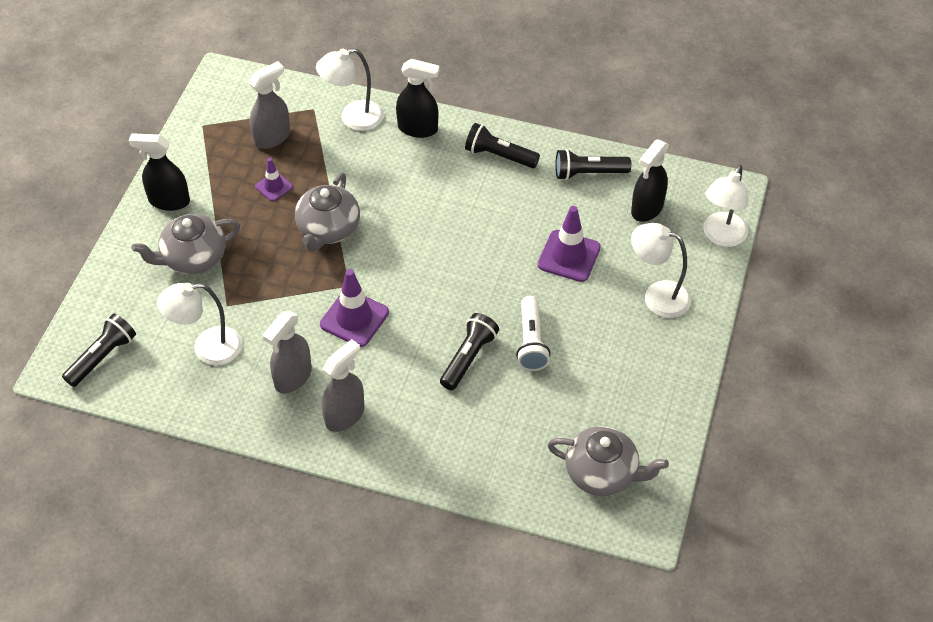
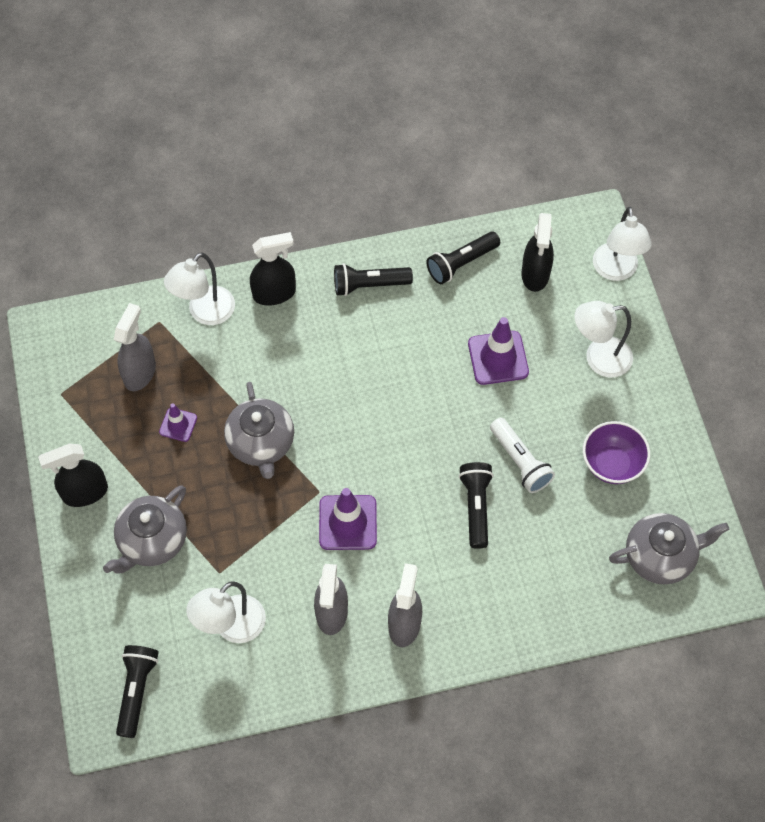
camera: 30 degrees left, 10 degrees up
none -> purple bowl [583,421,650,484]

